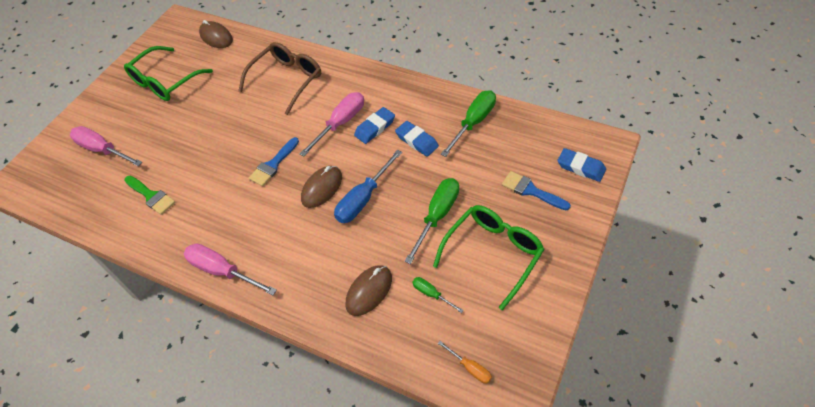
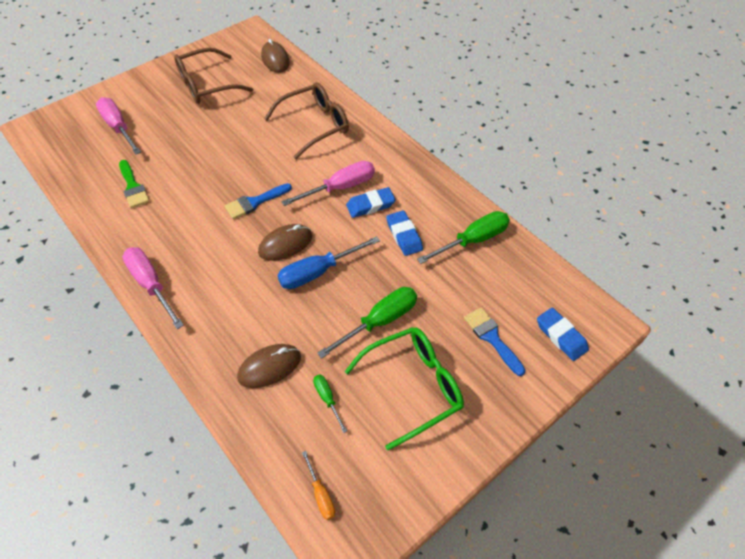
camera: 20 degrees right, 0 degrees up
green glasses [124,46,213,101] -> brown glasses [174,48,253,104]

